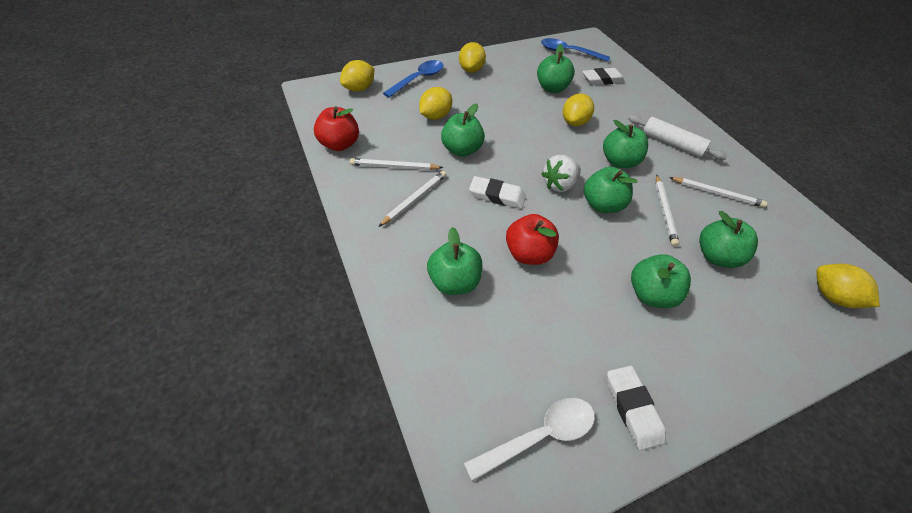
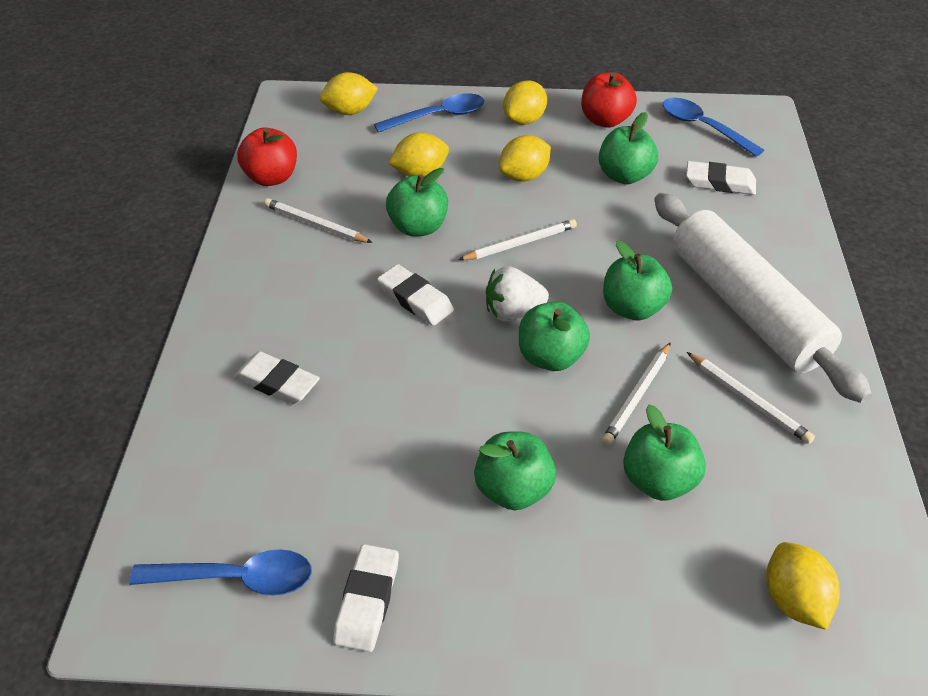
camera: 30 degrees right, 5 degrees down
white pencil [378,171,447,227] -> white pencil moved to [458,219,577,260]
green apple [427,227,482,295] -> white eraser [233,351,320,404]
white spoon [464,398,595,482] -> blue spoon [129,549,312,596]
red apple [506,214,559,265] -> red apple moved to [581,72,637,128]
yellow lemon [563,93,594,126] -> yellow lemon moved to [499,135,551,182]
white rolling pin [628,115,727,160] -> white rolling pin [654,193,872,403], size x1.91

